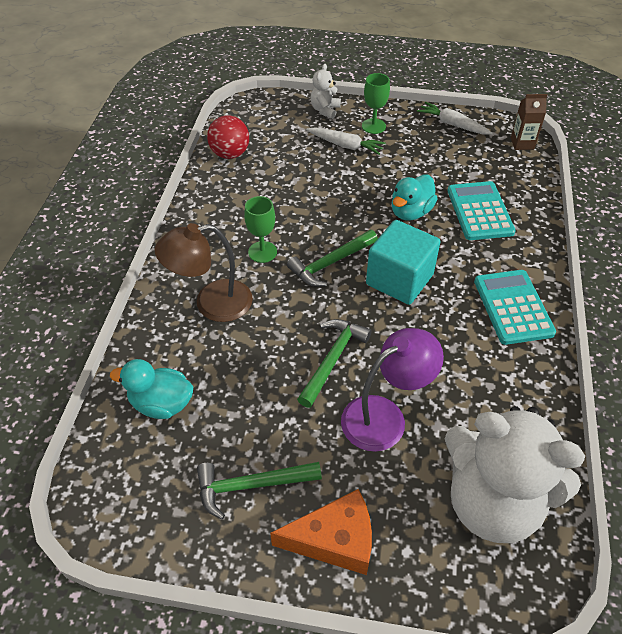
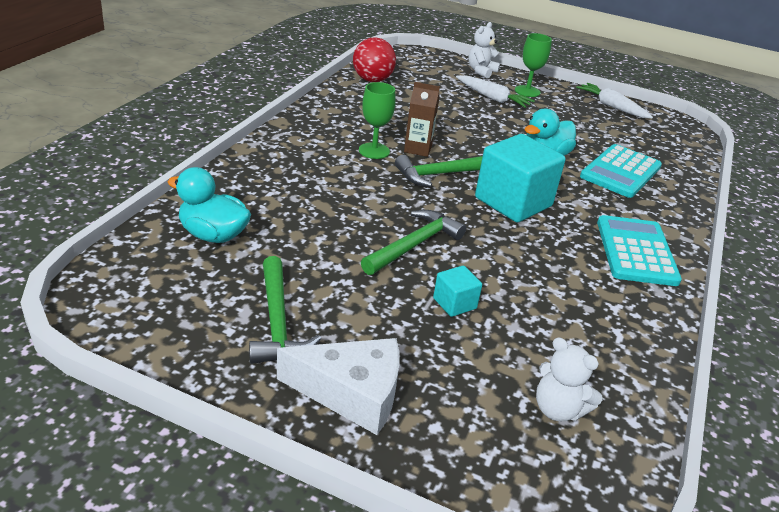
camera: 10 degrees right, 15 degrees down
brown lamp [155,223,253,322] -> none
green hammer [197,462,322,519] -> green hammer turned 105 degrees counterclockwise [249,256,321,364]
orange cheese [270,489,372,575] -> white cheese [277,338,400,435]
purple lamp [341,328,444,452] -> turquoise cube [433,266,482,317]
white teddy bear [445,406,585,543] -> white teddy bear [536,337,603,421], size x0.42
turquoise calculator [447,181,516,240] -> turquoise calculator turned 150 degrees counterclockwise [580,144,662,198]
brown carton [511,94,548,150] -> brown carton moved to [404,82,440,157]

